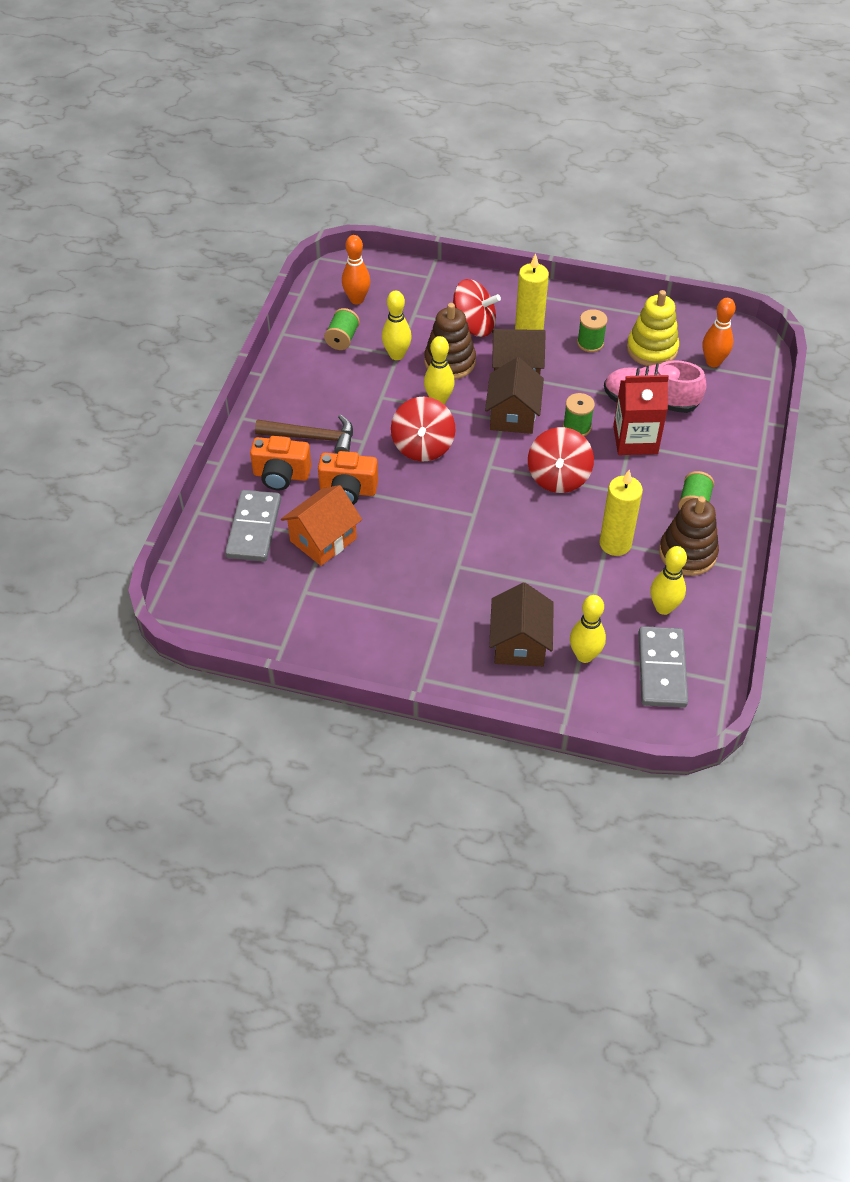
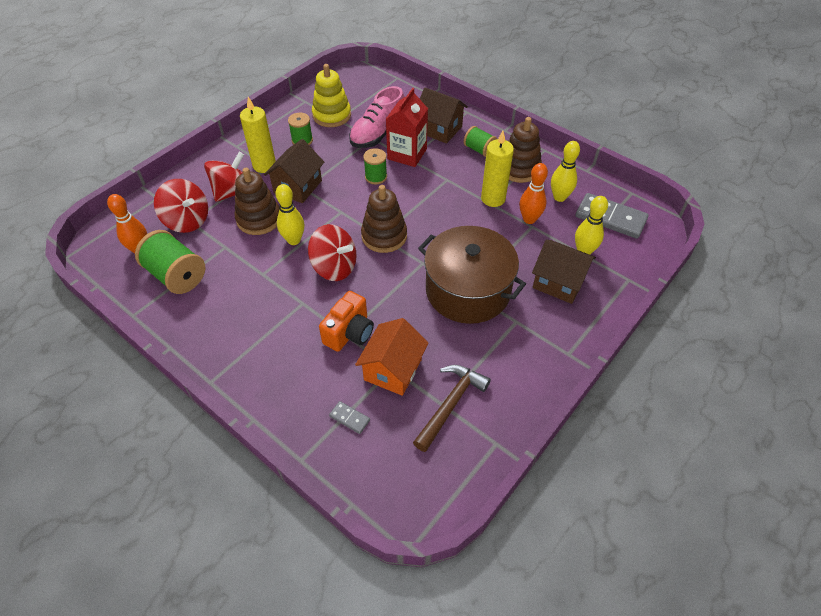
camera: 65 degrees left, 0 degrees up
grey domino [225,490,281,561] -> grey domino [329,401,370,434], size x0.46
orange camera [250,436,311,490] -> none
brown hammer [255,414,353,454] -> brown hammer moved to [413,365,491,452]
orange house [281,485,362,566] -> orange house turned 45 degrees clockwise [355,318,429,396]
green spool [324,308,360,350] -> green spool [135,230,205,294], size x1.70
yellow bowling pin [382,291,412,360] -> none
brown house [485,357,544,434] -> brown house moved to [420,87,468,144]
red spinning top [528,427,594,493] -> red spinning top moved to [154,179,208,233]
orange bowling pin [703,298,736,367] -> orange bowling pin moved to [520,163,548,224]
none -> brown stacking toy [361,185,407,253]
none -> brown pot [418,226,526,324]

